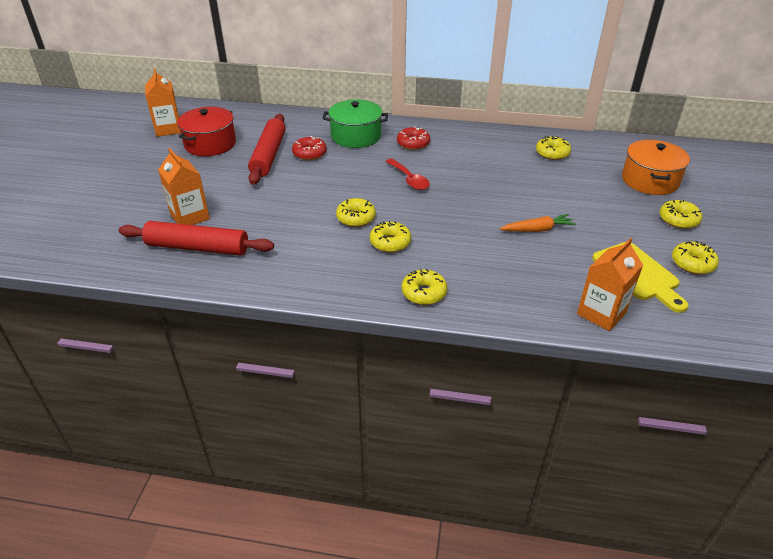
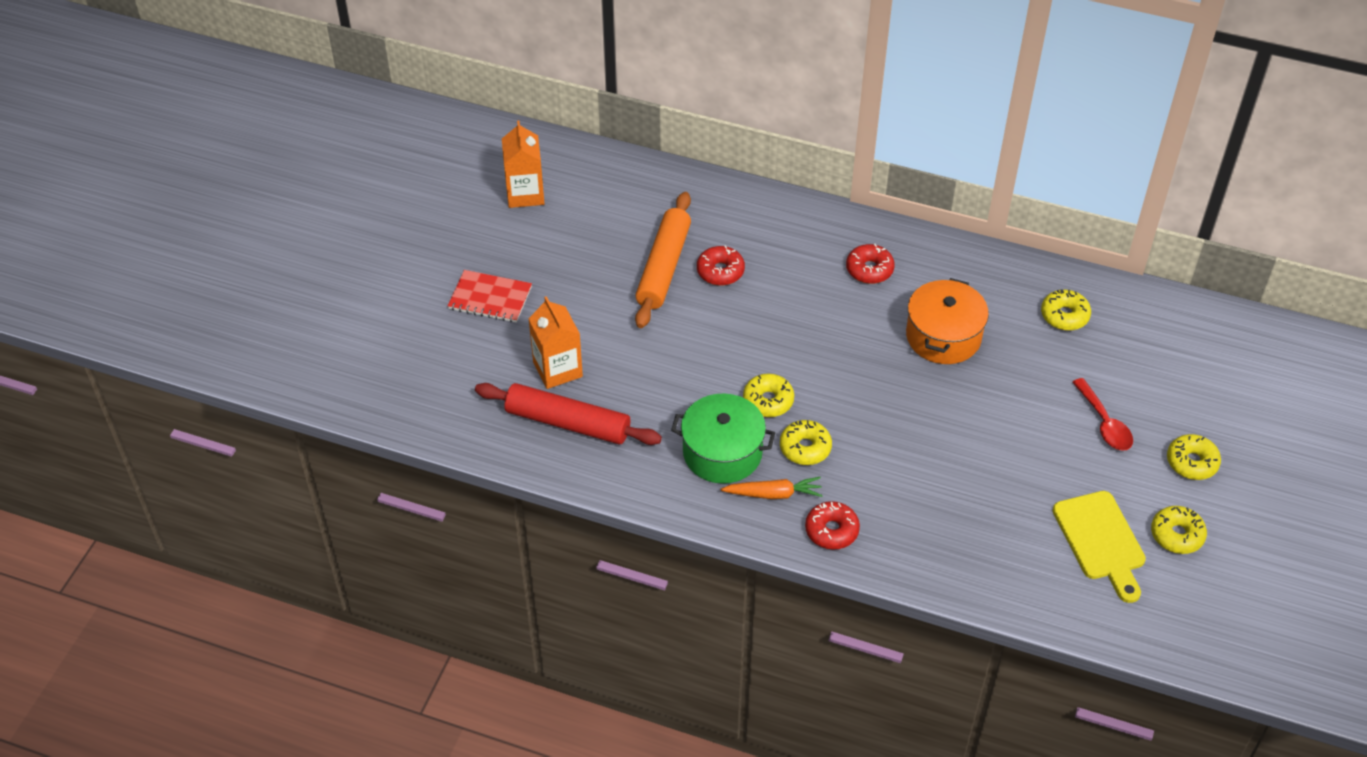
camera: 10 degrees right, 10 degrees up
red pot [177,107,236,156] -> none
red rolling pin [248,114,286,185] -> orange rolling pin [635,192,691,328]
green pot [323,100,388,148] -> green pot moved to [671,394,775,484]
red spoon [385,158,430,190] -> red spoon moved to [1072,378,1133,451]
yellow donut [402,269,447,305] -> red donut [805,501,860,550]
orange carrot [500,214,576,232] -> orange carrot moved to [720,477,823,499]
orange carton [577,238,643,331] -> none
orange pot [622,140,690,195] -> orange pot moved to [906,278,989,364]
none -> red notebook [448,270,532,322]

